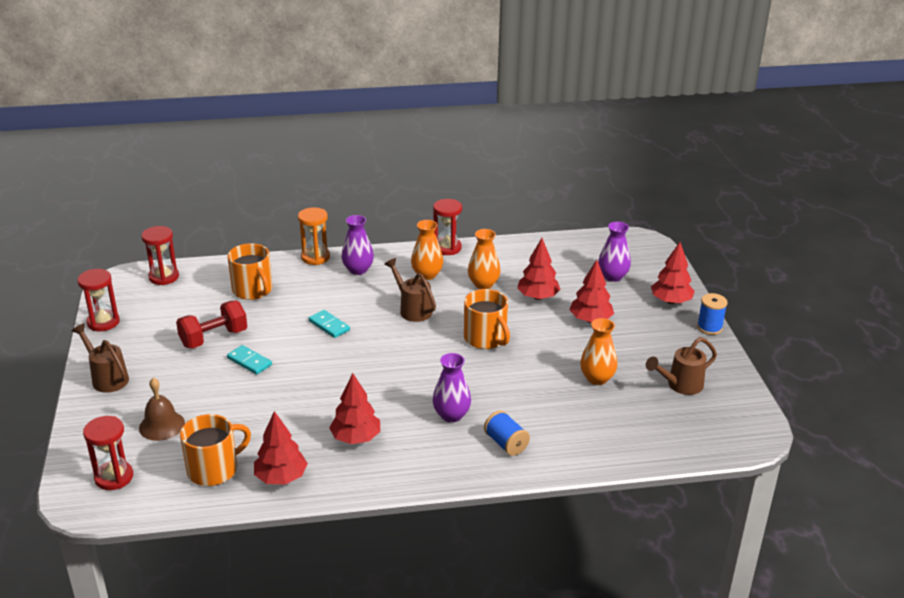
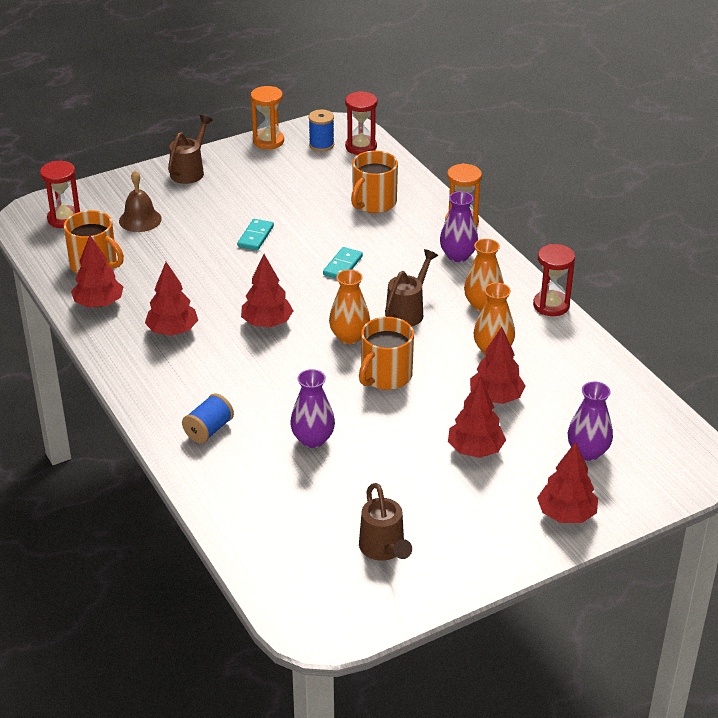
camera: 70 degrees right, 5 degrees up
red hourglass [77,269,119,331] -> orange hourglass [251,86,284,149]
red dumbbell [176,301,247,349] -> none
purple vase [433,353,471,423] -> purple vase moved to [290,369,335,448]
orange vase [580,318,617,385] -> orange vase moved to [329,270,370,344]
brown watering can [646,337,717,395] -> brown watering can turned 150 degrees counterclockwise [359,483,412,561]
blue spool [697,293,728,335] -> blue spool moved to [309,110,334,152]
none -> red tree [241,254,293,327]

